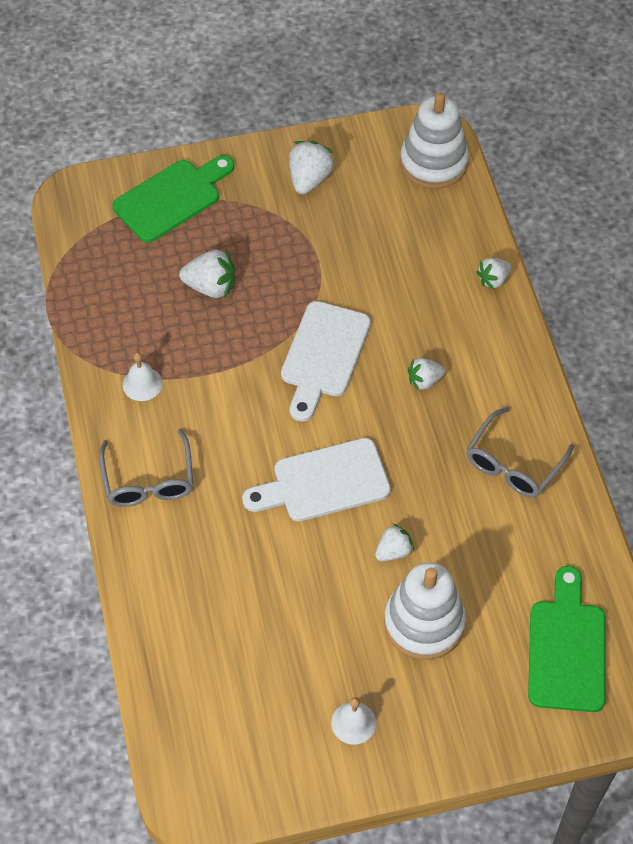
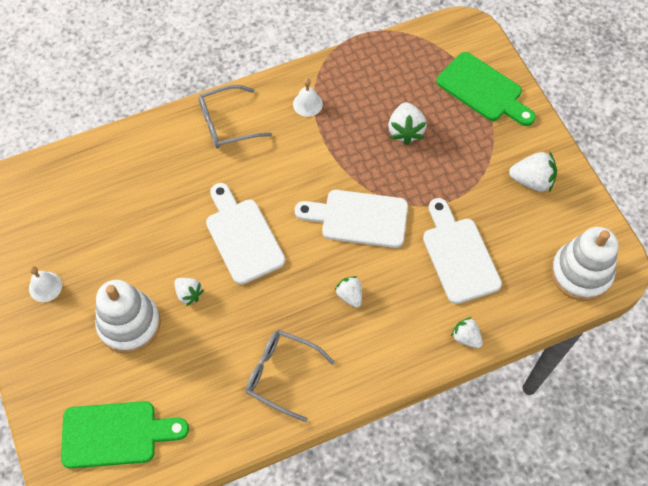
camera: 80 degrees right, 5 degrees up
none -> white cutting board [423,198,502,304]

